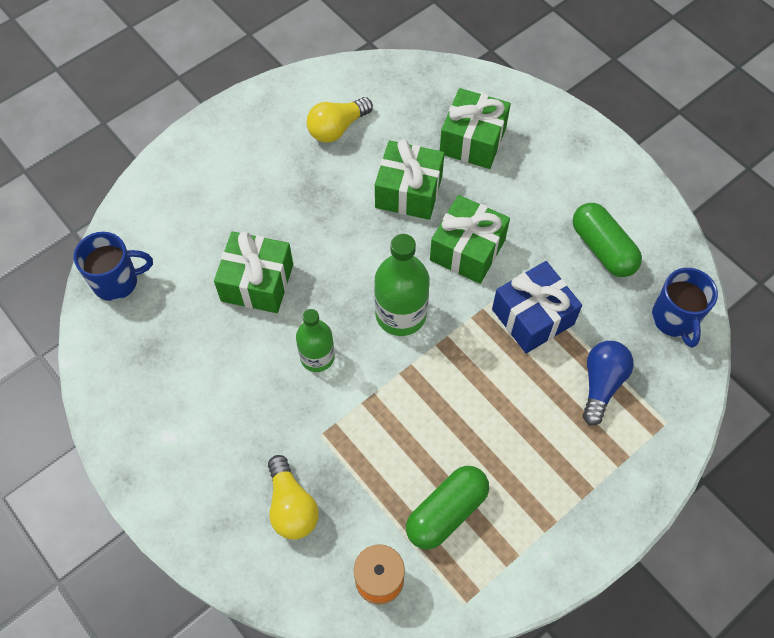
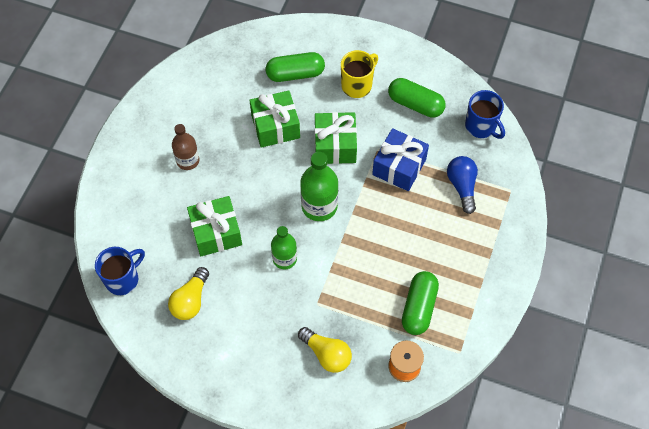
camera: 30 degrees left, 0 degrees up
yellow light bulb [307,97,373,143] -> yellow light bulb moved to [168,267,209,320]
green gift [440,88,511,169] -> green capsule [266,52,325,82]
none -> brown bottle [172,124,199,170]
none -> yellow mug [341,50,378,98]

